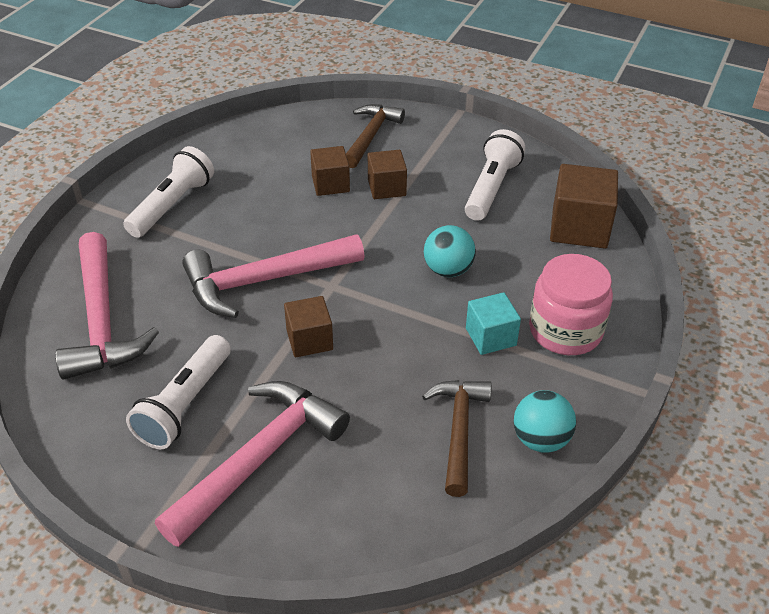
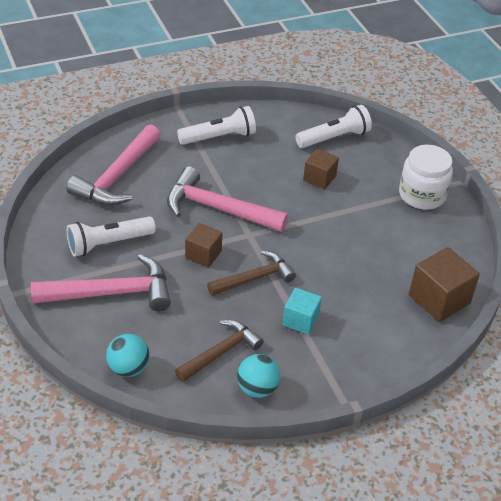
camera: 40 degrees right, 0 degrees up
brown hammer [346,104,405,168] -> brown hammer moved to [207,251,296,296]
brown cube [368,150,407,199] -> none
turquoise ball [424,225,476,277] -> turquoise ball moved to [106,334,150,377]
white flashlight [465,129,525,221] -> white flashlight moved to [295,105,372,148]
pink jar [529,254,613,355] -> none
none -> white jar [399,145,453,210]

